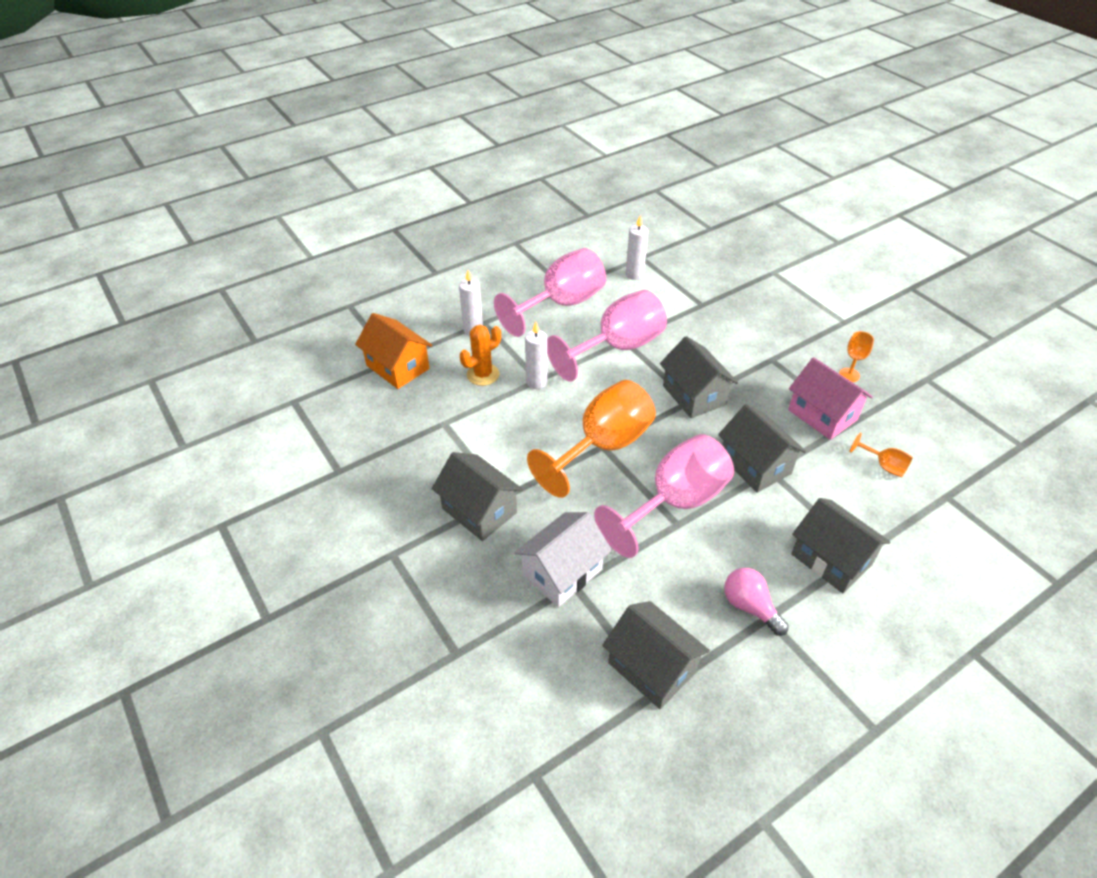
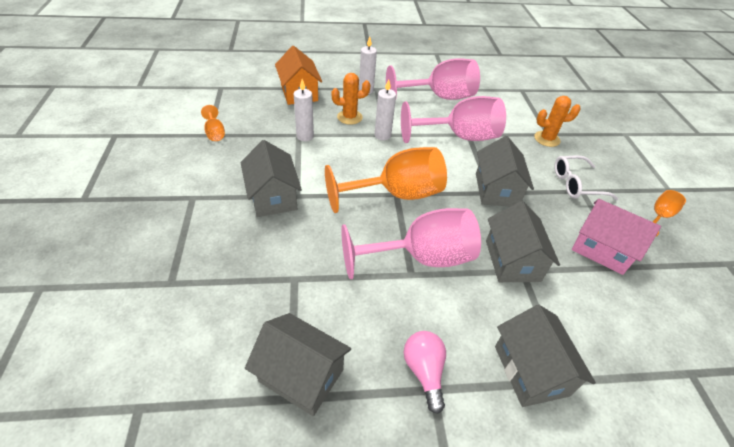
camera: 25 degrees right, 0 degrees up
white house [514,512,612,607] -> none
grey house [602,601,710,709] -> grey house turned 45 degrees counterclockwise [245,313,351,416]
white candle [626,215,648,280] -> white candle moved to [294,79,314,141]
pink house [788,357,873,440] -> pink house turned 45 degrees counterclockwise [572,199,661,275]
orange goblet [850,432,913,477] -> orange goblet moved to [201,105,225,141]
none -> orange cactus [534,96,581,147]
none -> white glasses [554,155,619,200]

